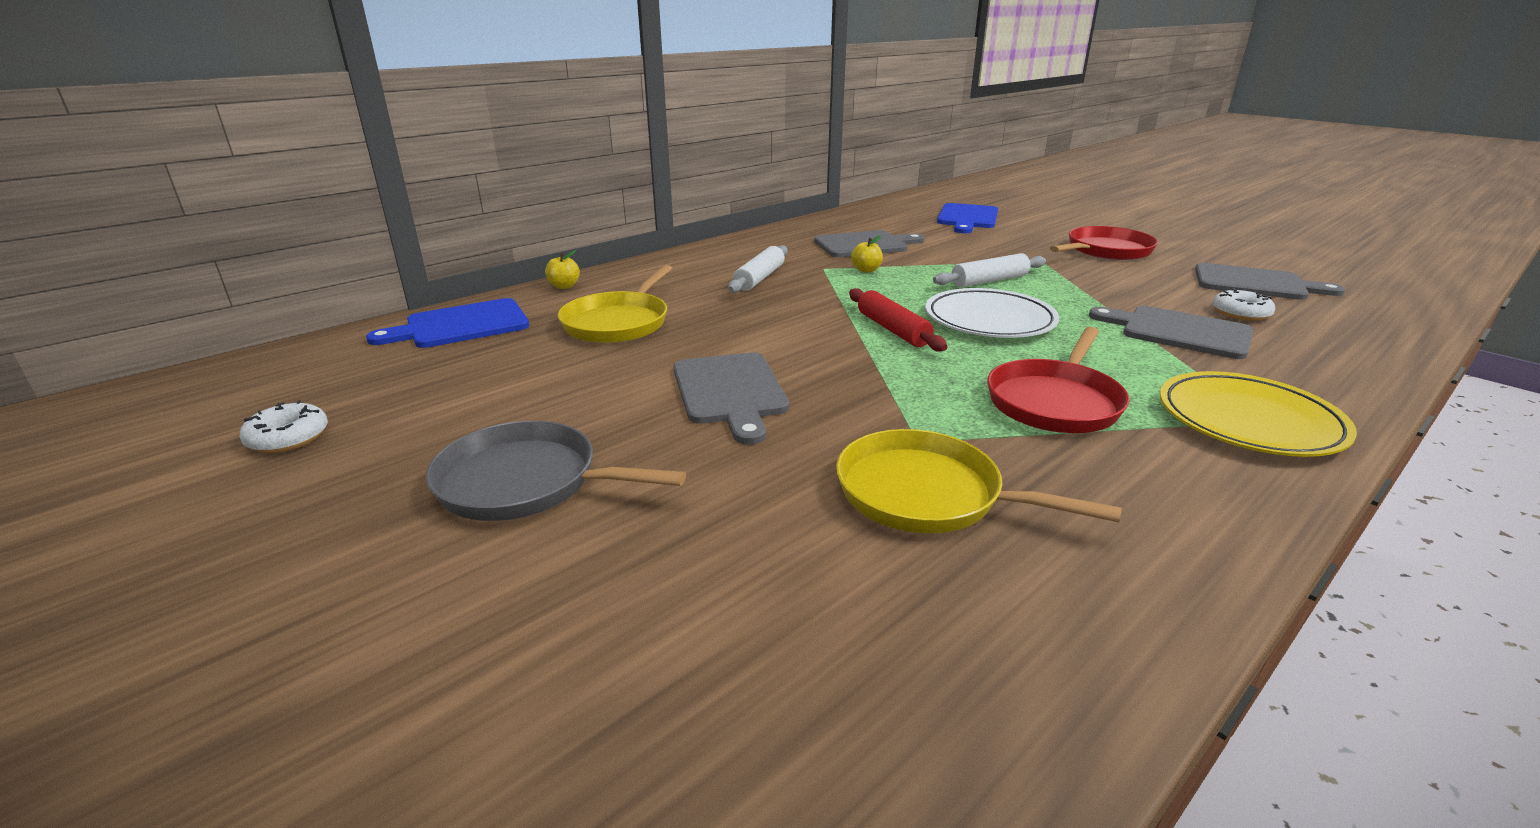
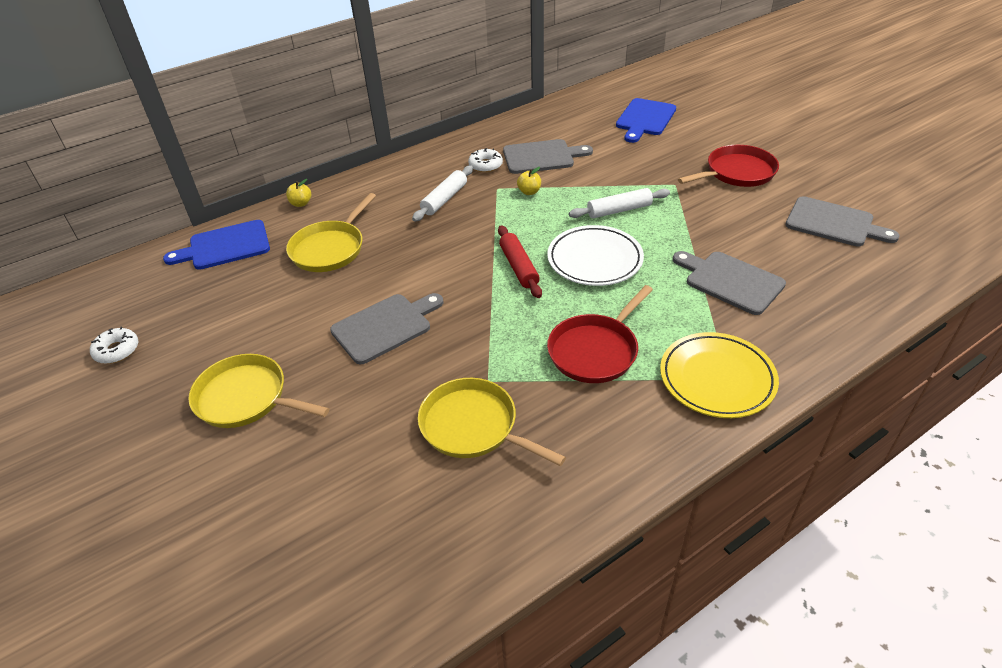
camera: 10 degrees right, 15 degrees up
grey pan [426,421,686,521] -> yellow pan [188,354,329,428]
grey cutting board [673,353,789,445] -> grey cutting board turned 120 degrees counterclockwise [330,293,443,364]
white donut [1213,289,1275,321] -> white donut moved to [468,148,503,173]

